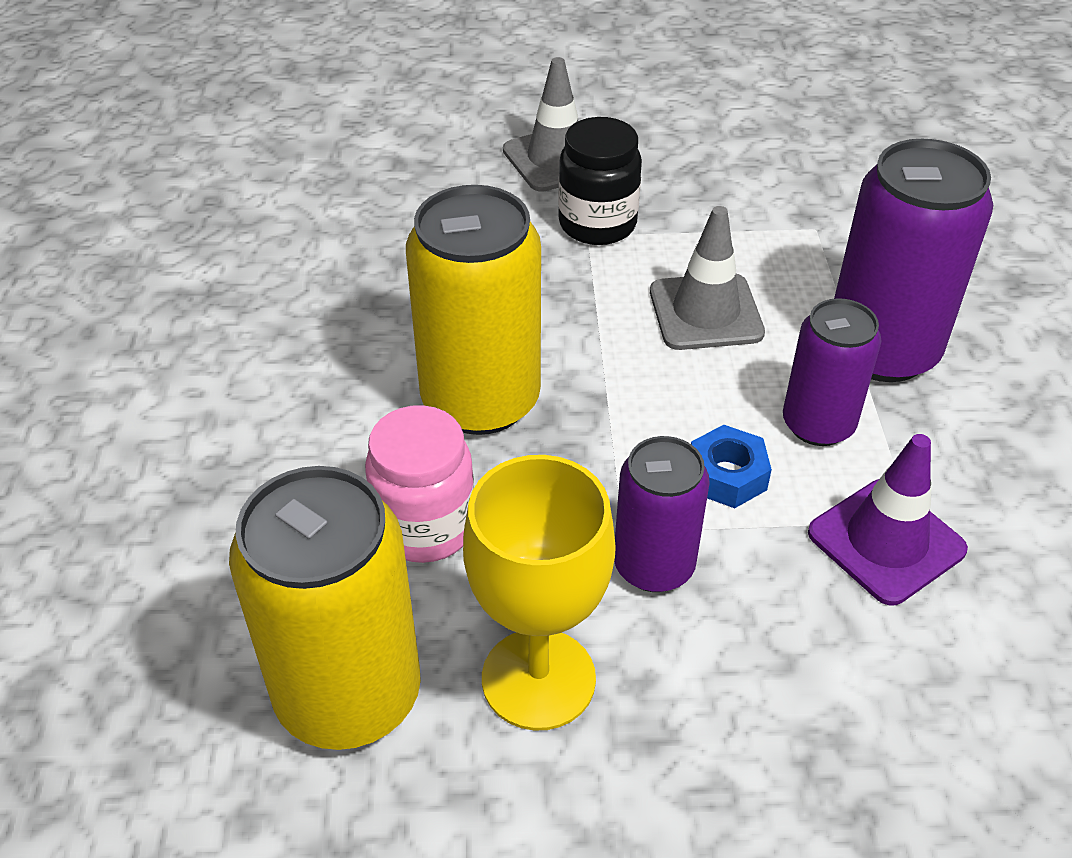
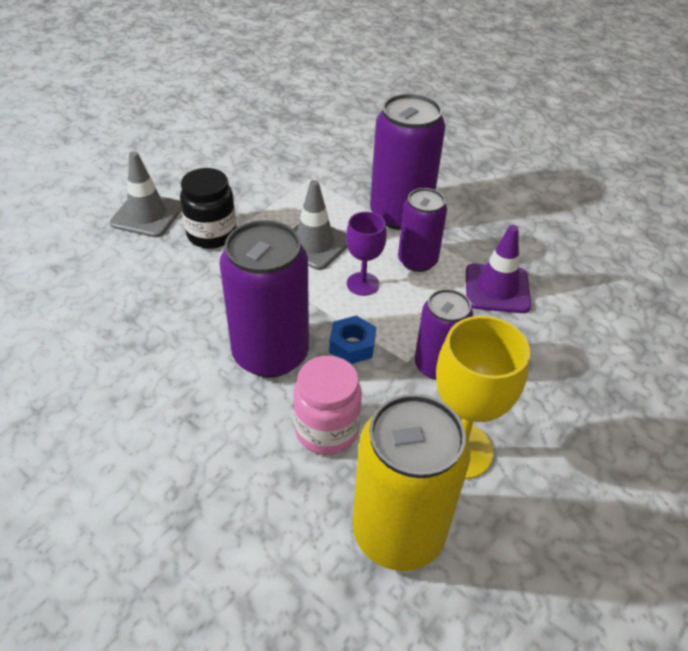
camera: 50 degrees left, 0 degrees up
yellow can [406,185,541,435] -> purple can [219,220,309,377]
blue nut [691,425,772,508] -> blue nut moved to [329,316,376,364]
none -> purple goblet [346,212,387,296]

